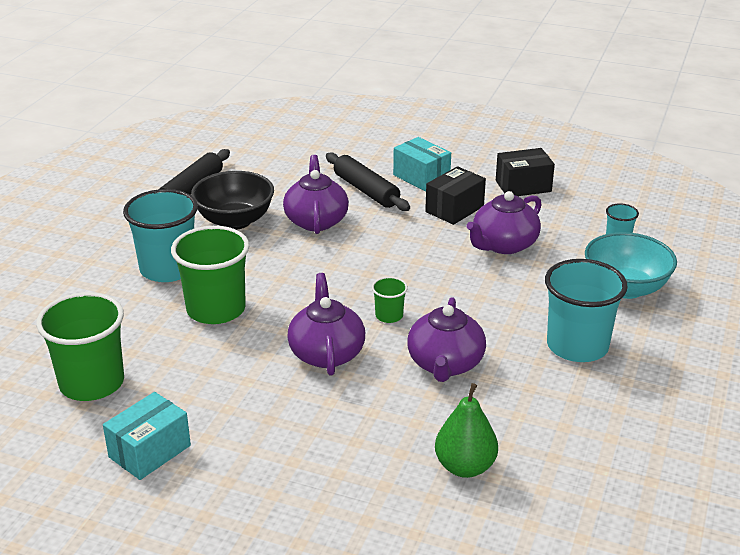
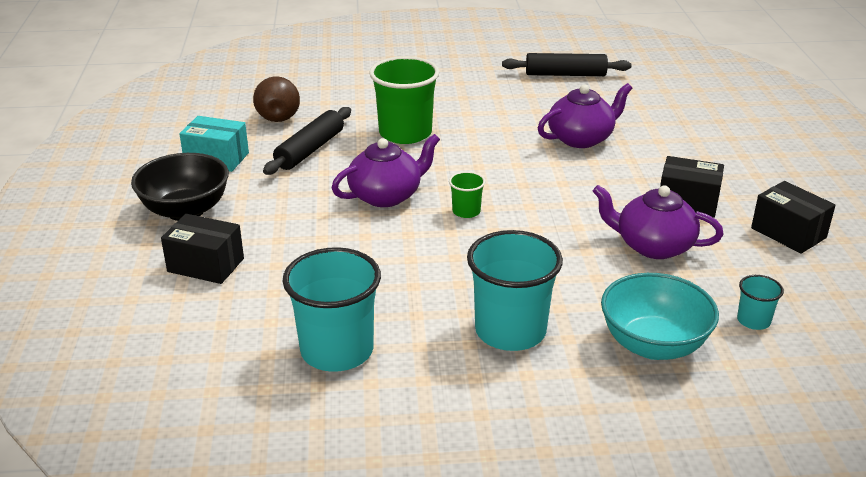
camera: 65 degrees right, 0 degrees up
green cup [36,292,124,401] -> brown pear [253,76,300,122]
turquoise cup [123,189,198,282] -> turquoise cup moved to [283,247,381,372]
black bowl [191,171,274,230] -> black bowl moved to [131,153,229,221]
black rolling pin [326,152,410,211] -> black rolling pin moved to [263,107,351,175]
turquoise box [393,137,451,192] -> none
purple teapot [407,297,486,382] -> none
green pear [435,383,498,478] -> none
none -> black box [161,214,244,284]

